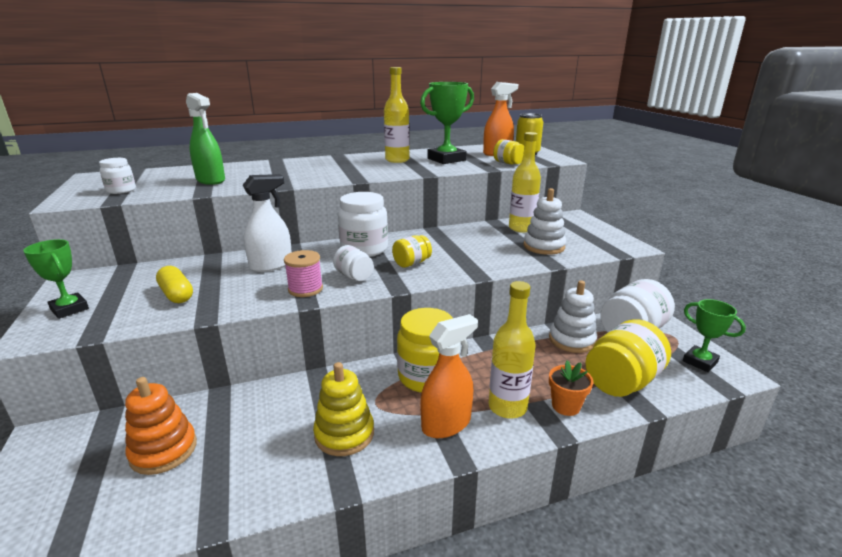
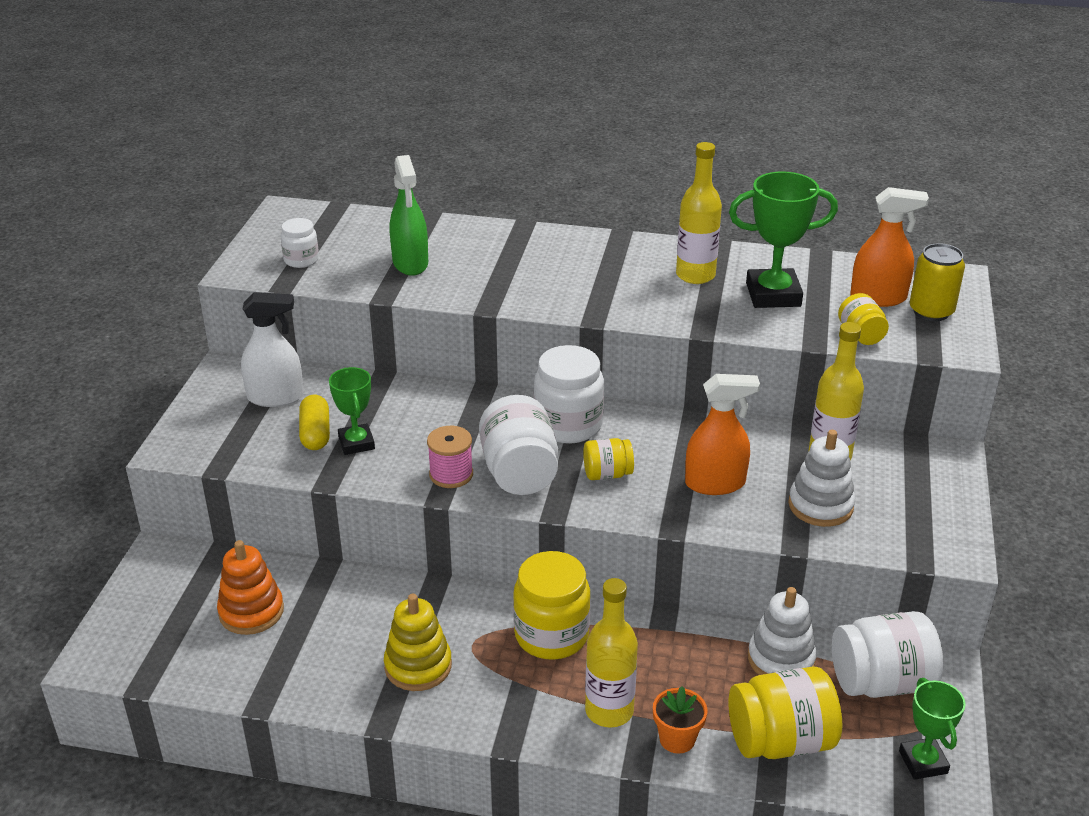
camera: 30 degrees right, 10 degrees up
green trophy [23,239,89,319] -> green trophy moved to [329,367,375,455]
white spray bottle [243,174,292,272] -> white spray bottle moved to [241,292,304,407]
white jar [333,245,374,281] -> white jar [479,395,558,495], size x1.81
orange spray bottle [420,314,478,438] -> orange spray bottle moved to [685,374,760,495]

